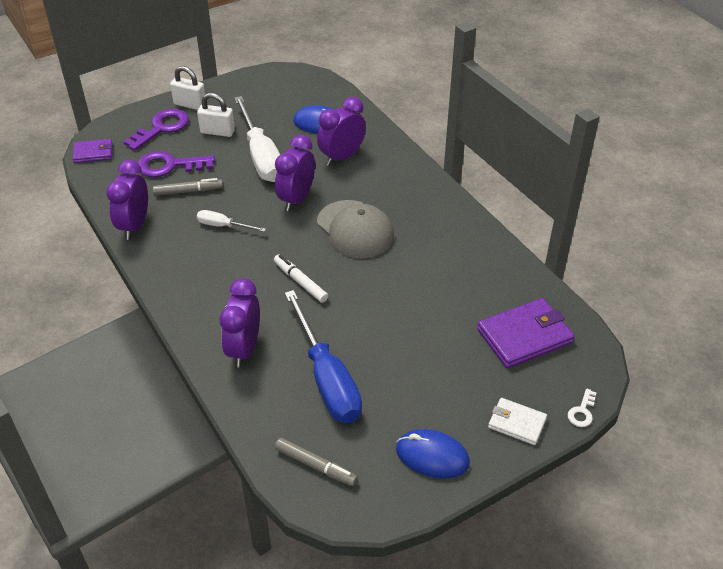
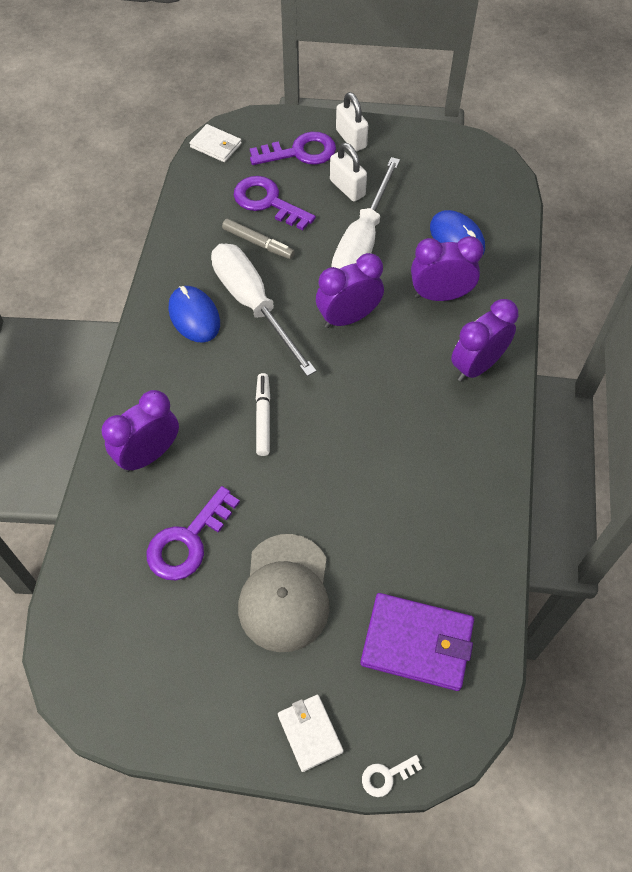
camera: 40 degrees right, 15 degrees up
purple wallet [72,139,112,163] -> white wallet [189,124,242,162]
purple clock [106,160,148,240] -> purple clock moved to [451,299,518,381]
white screwdriver [197,210,266,232] -> white screwdriver [211,243,317,376], size x2.07
grey marker [275,438,358,486] -> none
blue screwdriver [285,290,362,423] -> purple key [147,486,240,580]
grey cap [317,200,394,259] -> grey cap moved to [238,534,329,652]
blue mouse [396,429,470,479] -> blue mouse moved to [169,286,220,343]

